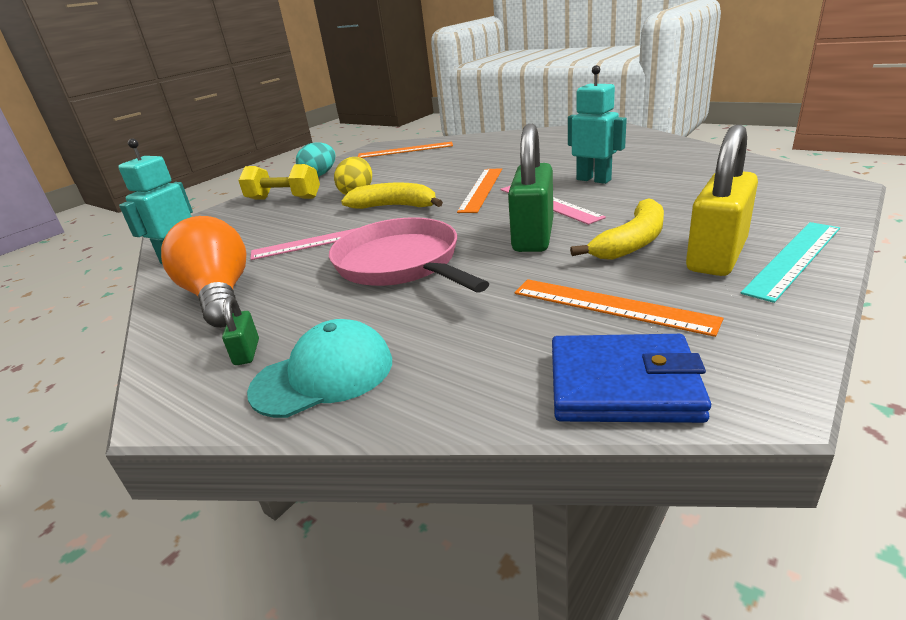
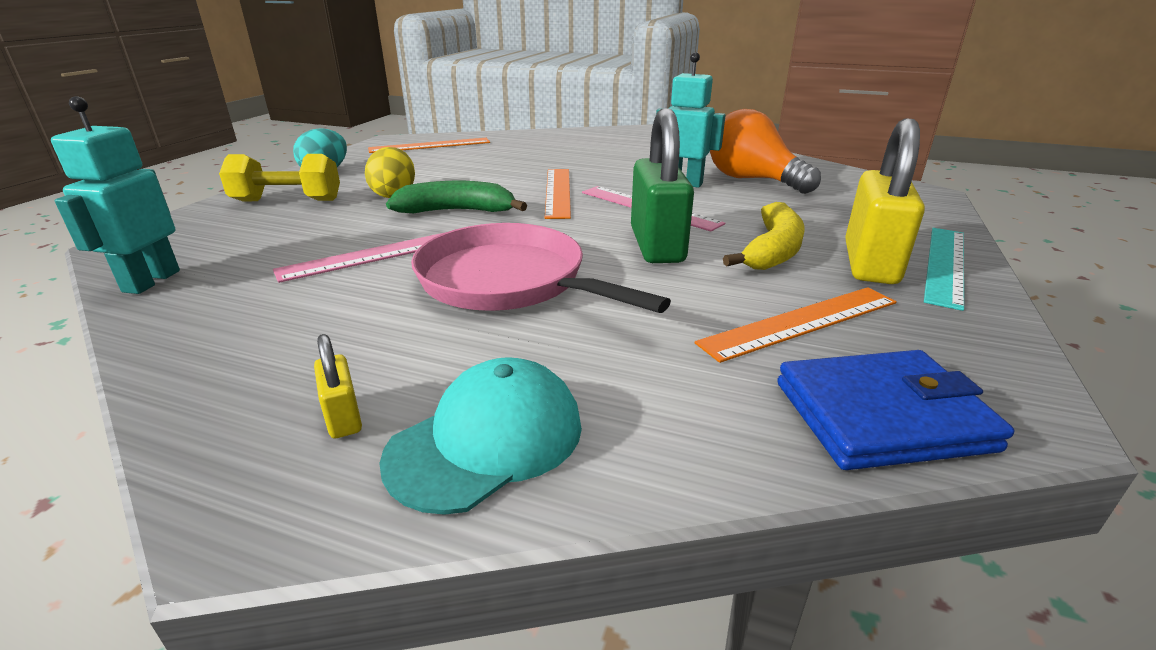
camera: 20 degrees left, 0 degrees up
orange light bulb [161,216,247,328] -> orange light bulb moved to [710,109,821,194]
green padlock [222,297,259,365] -> yellow padlock [314,334,362,439]
yellow banana [341,183,443,209] -> green banana [386,181,527,213]
orange ruler [514,279,723,337] -> orange ruler turned 45 degrees counterclockwise [695,287,897,363]

